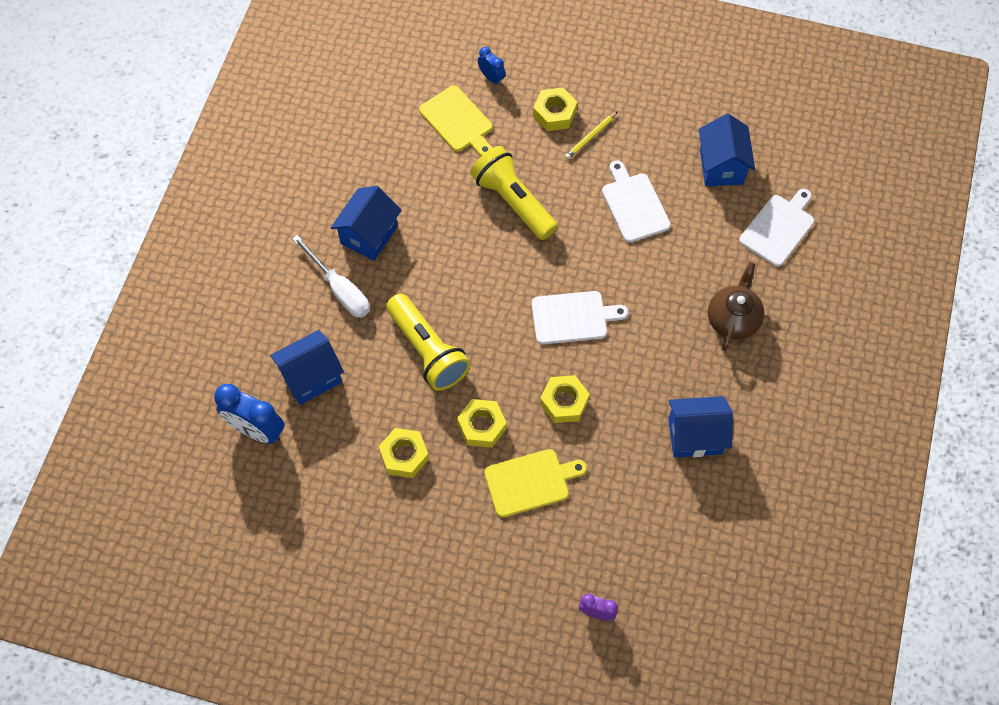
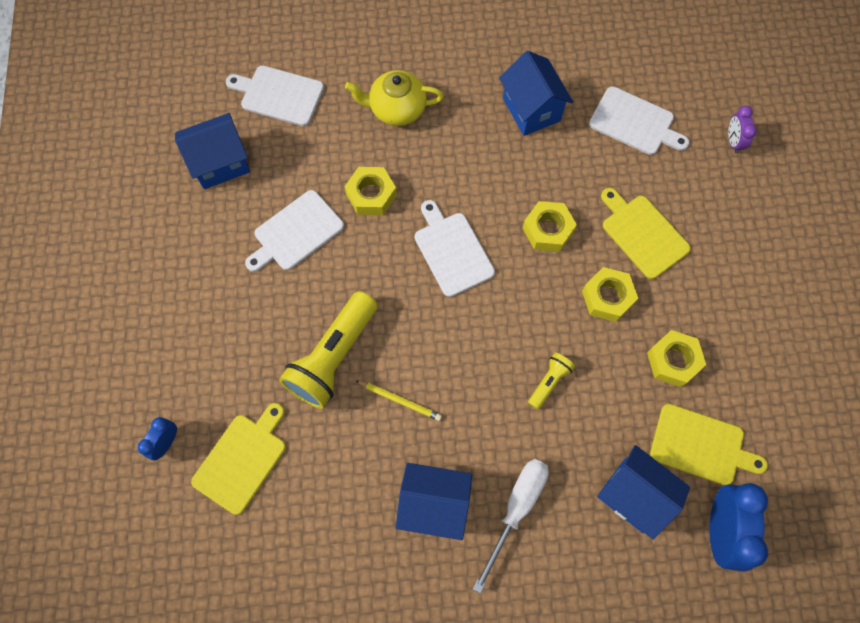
camera: 110 degrees left, 5 degrees up
yellow flashlight [386,294,470,391] -> yellow flashlight [528,353,575,410], size x0.48
yellow nut [533,87,577,131] -> yellow nut moved to [345,167,397,215]
yellow pencil [565,111,618,160] -> yellow pencil moved to [355,380,442,421]
brown teapot [708,262,765,351] -> yellow teapot [345,70,444,126]
none -> white cutting board [589,86,690,155]
none -> yellow cutting board [650,404,768,485]

